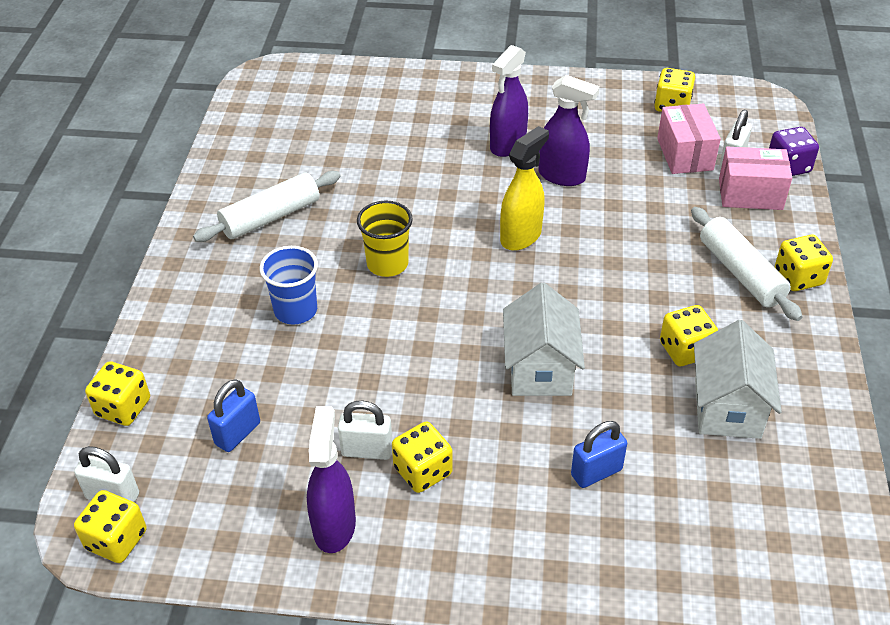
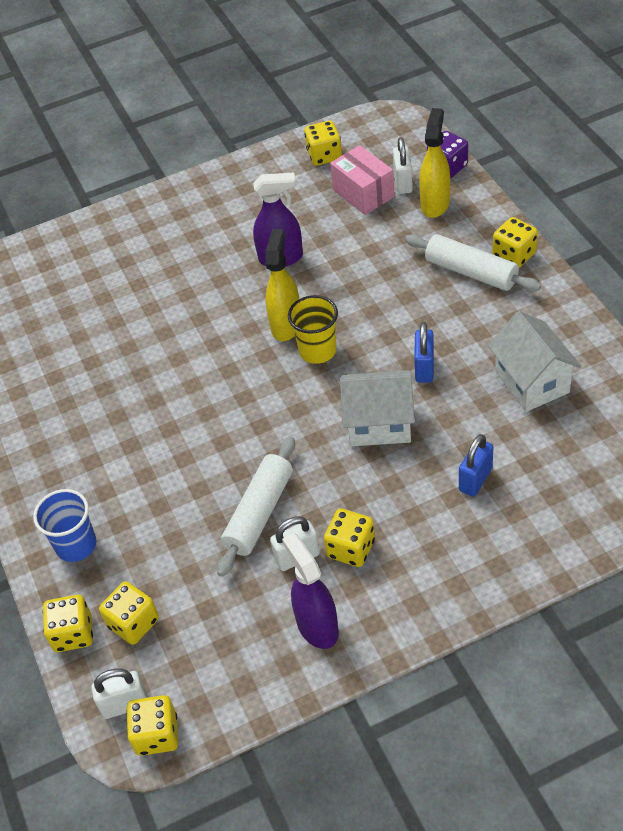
camera: 25 degrees left, 5 degrees up
white rolling pin [193,171,341,242] -> white rolling pin moved to [217,437,295,577]
blue padlock [207,379,260,452] -> blue padlock moved to [414,322,434,383]
blue cup [260,246,318,325] -> blue cup moved to [33,489,96,562]
yellow cup [357,200,413,277] -> yellow cup moved to [288,295,338,364]
purple spray bottle [490,45,528,157] -> none
white house [503,283,585,396] -> white house turned 60 degrees counterclockwise [340,370,415,446]
yellow dice [660,305,718,366] -> yellow dice moved to [99,581,159,645]
pink box [719,147,792,210] -> yellow spray bottle [419,108,450,218]

